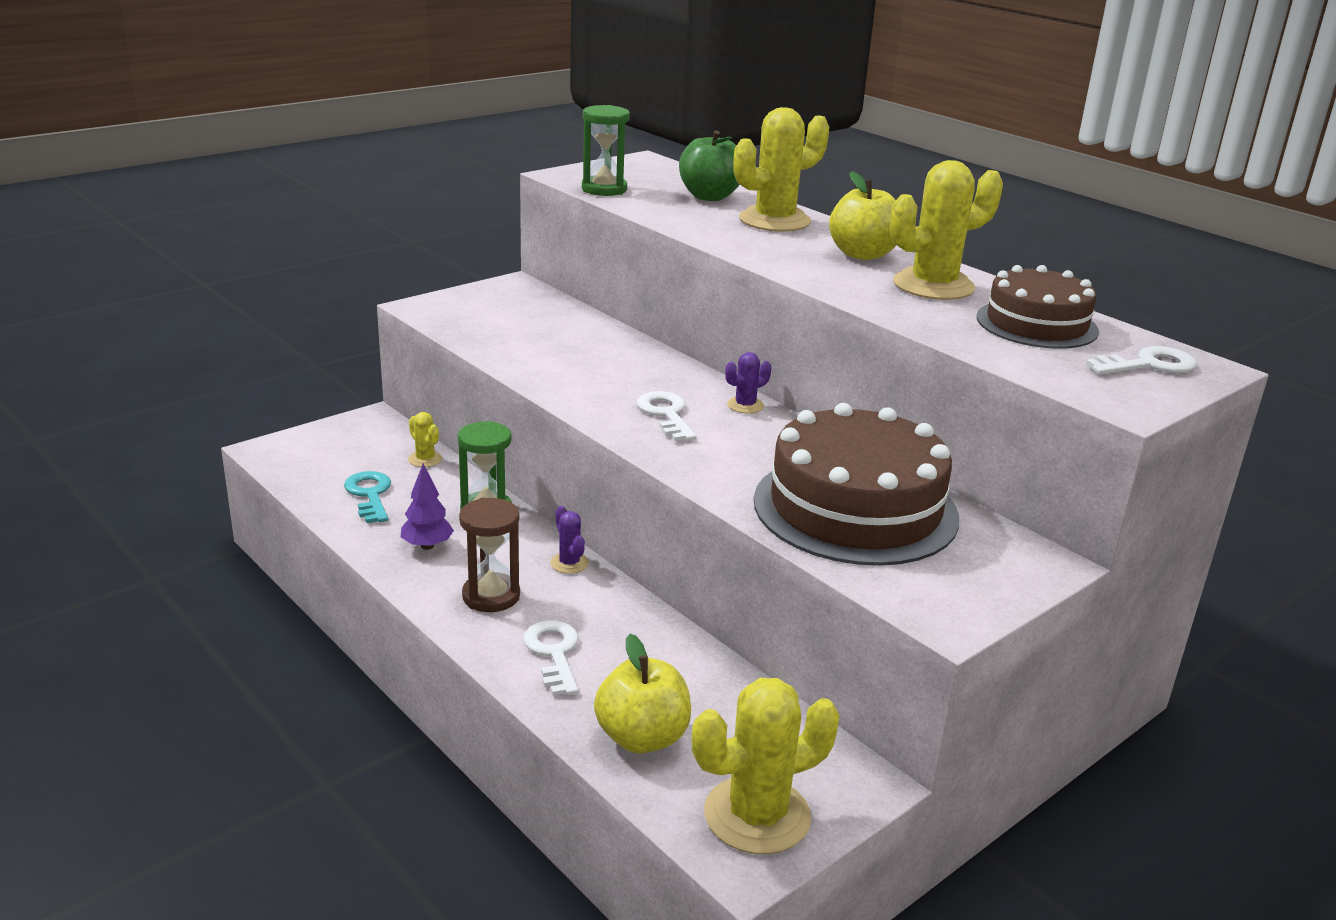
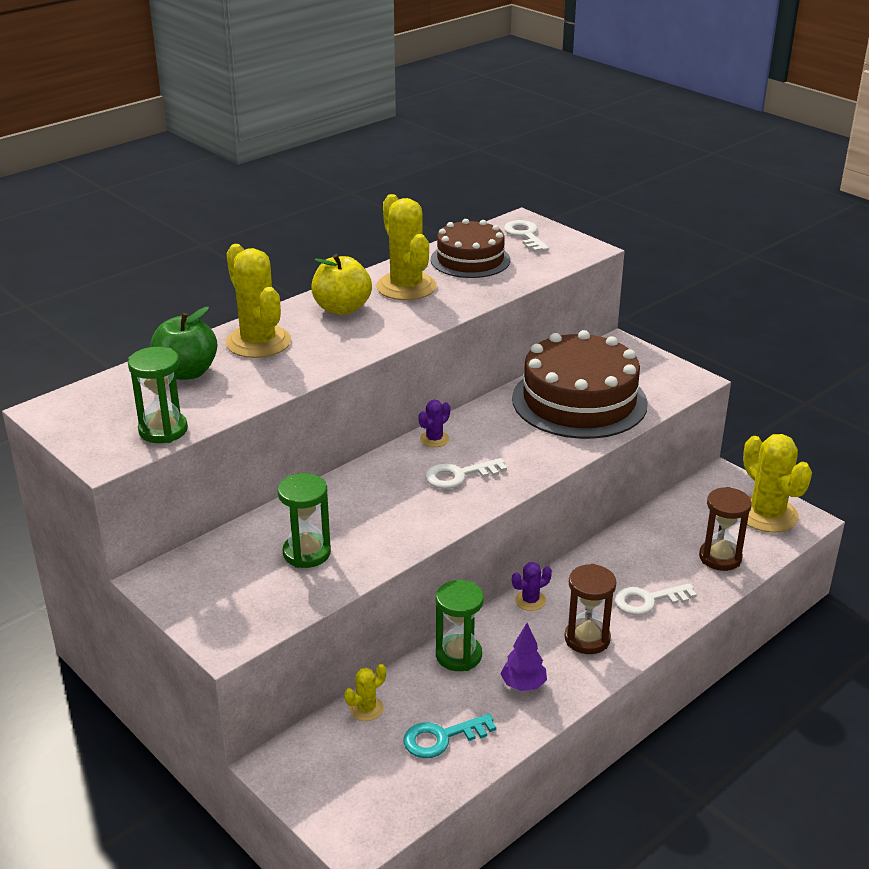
camera: 90 degrees left, 5 degrees up
yellow apple [594,634,691,754] -> brown hourglass [699,487,752,571]
purple cactus [725,352,771,413] -> purple cactus turned 75 degrees clockwise [418,400,450,447]
none -> green hourglass [277,473,331,568]

